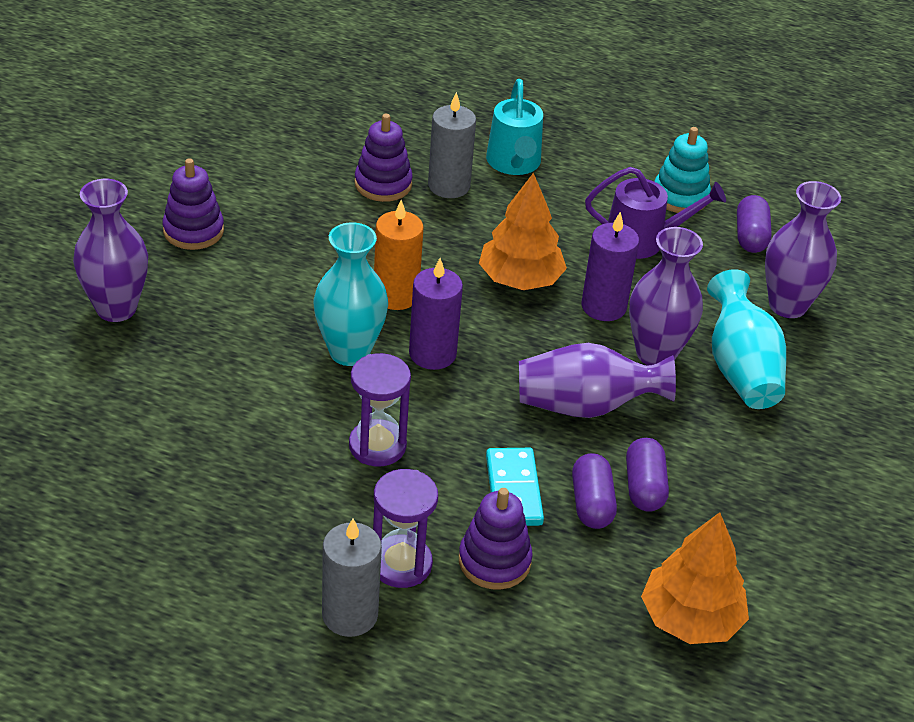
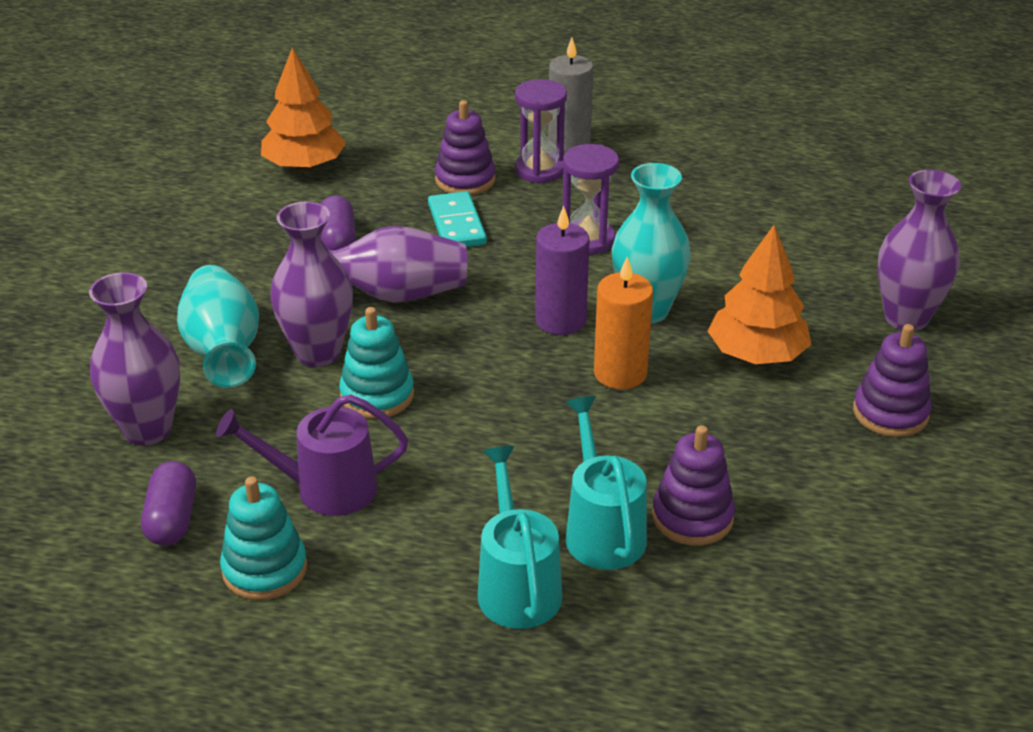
camera: 175 degrees right, 5 degrees down
grey candle [428,92,476,198] -> turquoise watering can [566,396,647,570]
orange tree [479,173,567,290] -> orange tree moved to [708,225,812,364]
purple capsule [572,453,617,529] -> none
purple candle [581,212,639,321] -> turquoise stacking toy [339,307,414,419]

